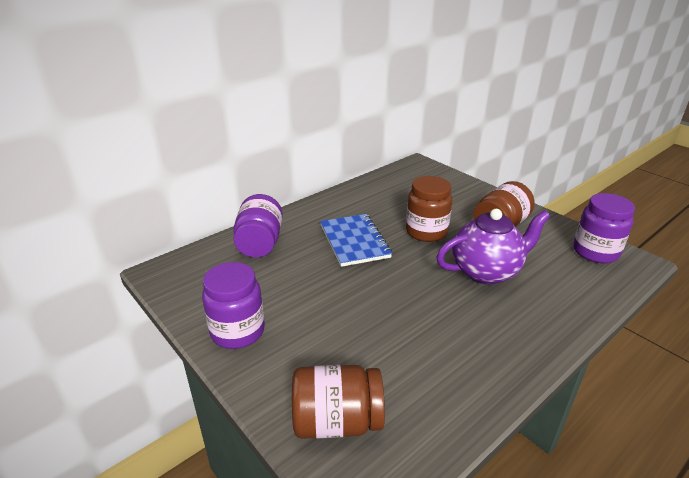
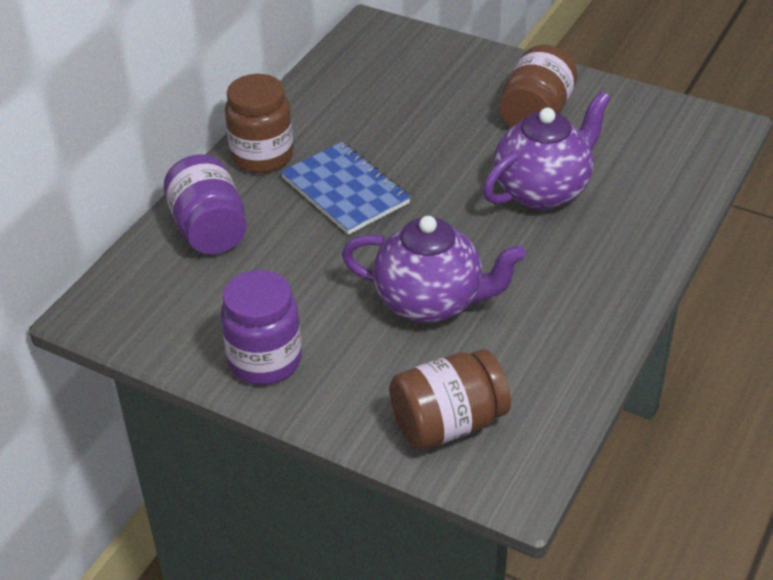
camera: 20 degrees left, 10 degrees up
brown jar [406,176,452,242] -> brown jar moved to [225,74,293,173]
purple jar [573,193,635,263] -> none
none -> purple teapot [342,216,526,323]

